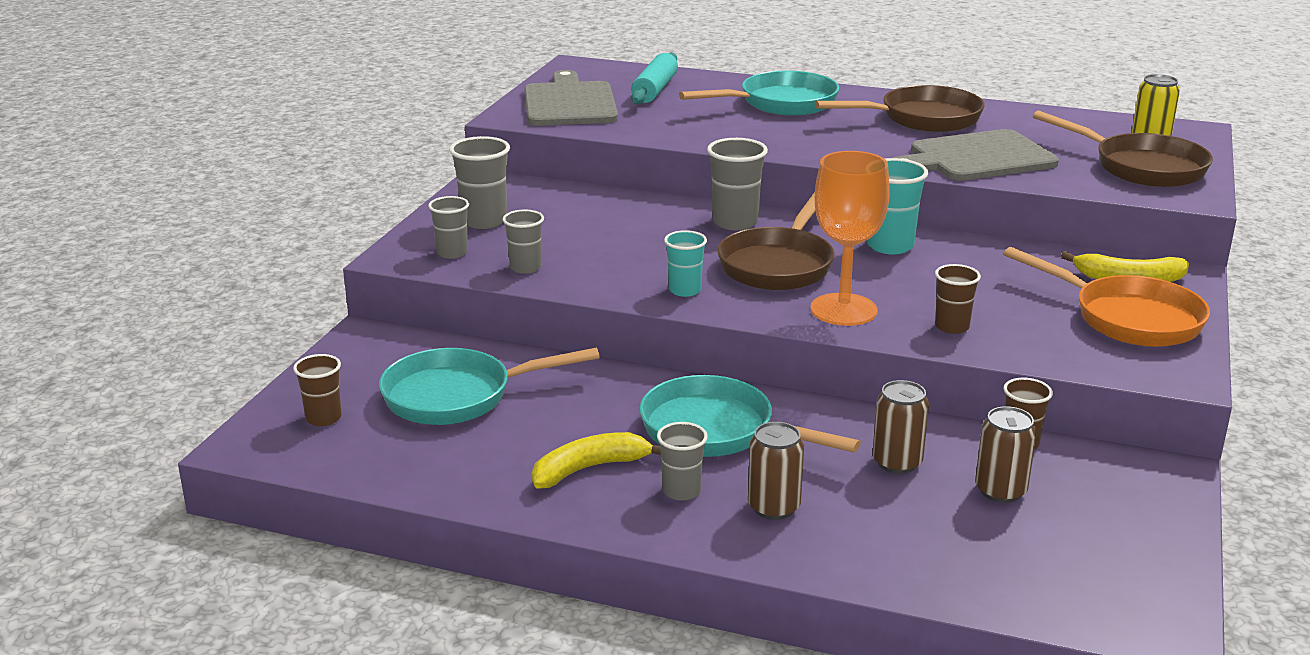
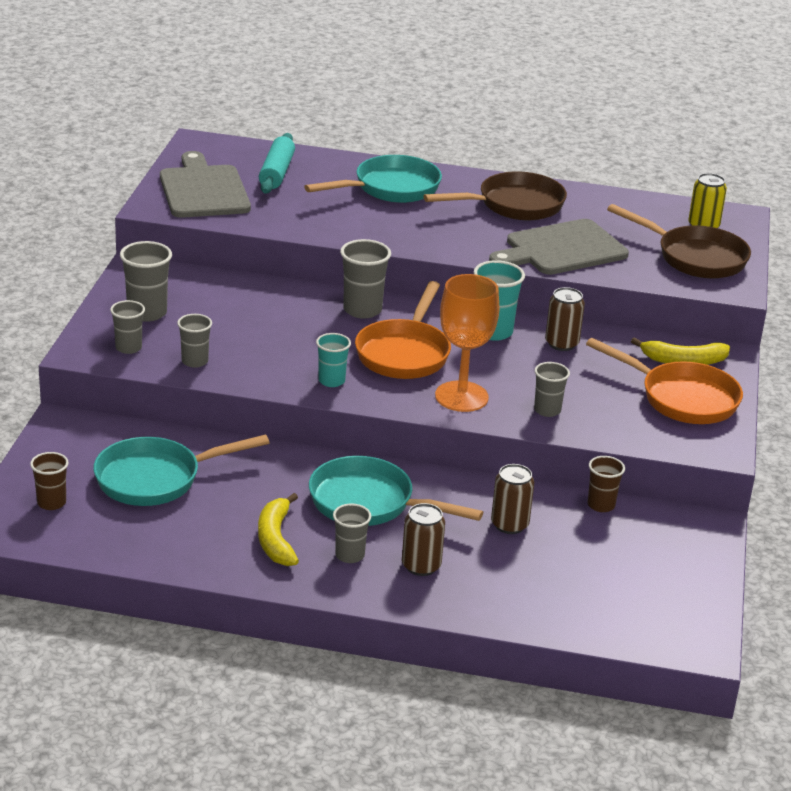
camera: 10 degrees left, 5 degrees up
yellow banana [532,432,661,489] -> yellow banana turned 60 degrees counterclockwise [258,493,299,566]
brown pan [717,192,835,290] -> orange pan [355,281,451,379]
brown cup [935,264,981,334] -> grey cup [534,362,570,417]
brown can [975,406,1037,503] -> brown can moved to [545,287,585,351]

